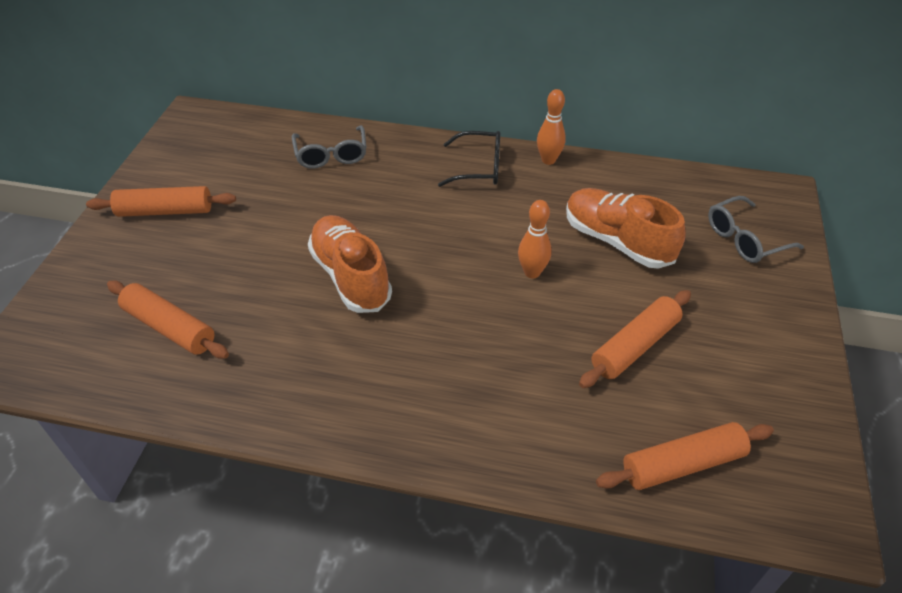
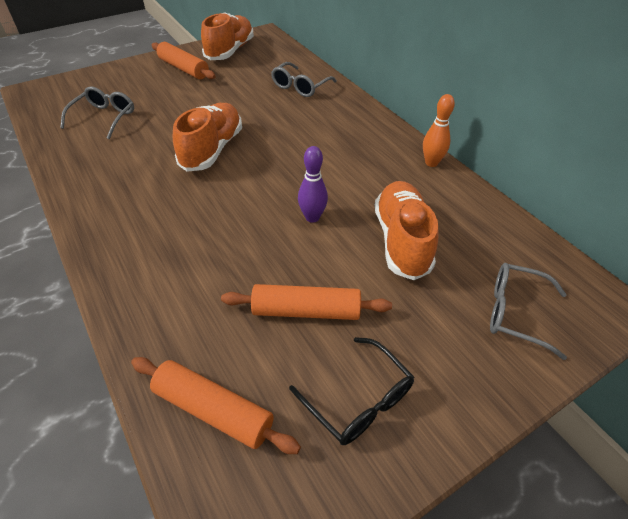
camera: 45 degrees right, 0 degrees up
orange rolling pin [107,281,229,359] -> grey glasses [60,87,134,139]
black glasses [438,131,500,187] -> black glasses moved to [289,337,414,445]
orange bowling pin [518,200,552,278] -> purple bowling pin [298,146,328,223]
none -> orange shoe [201,12,254,60]

